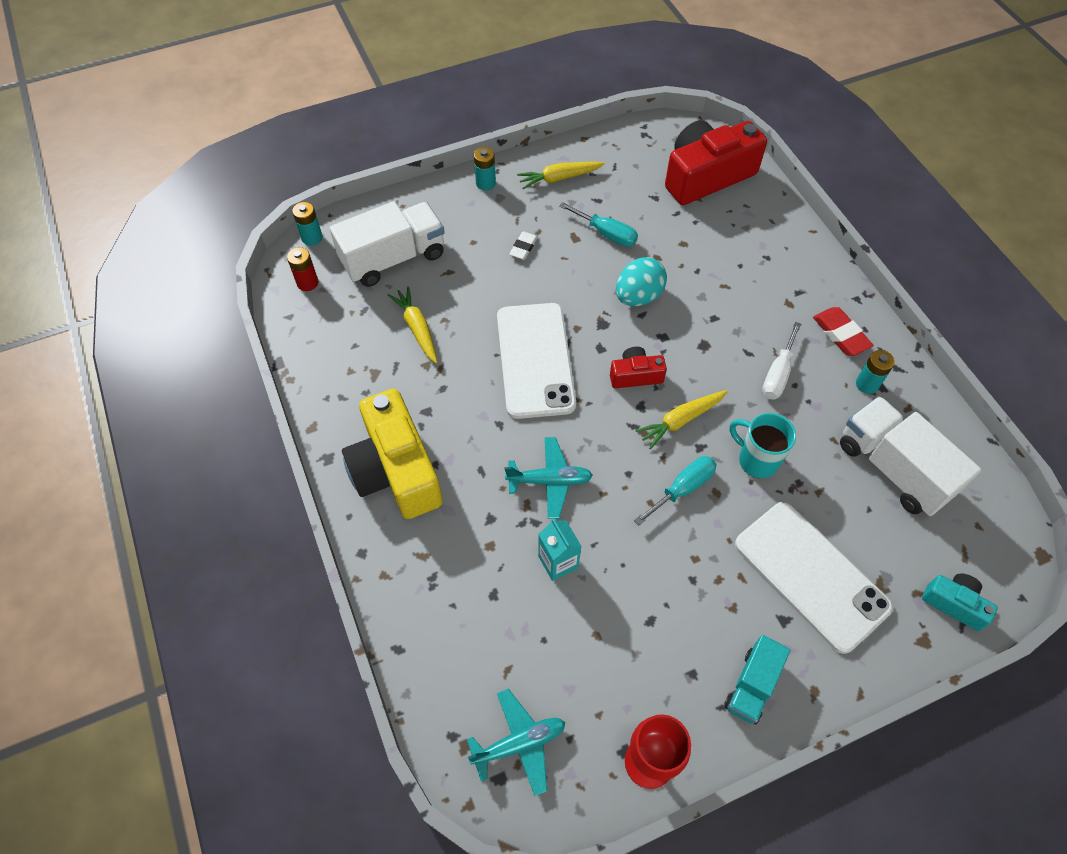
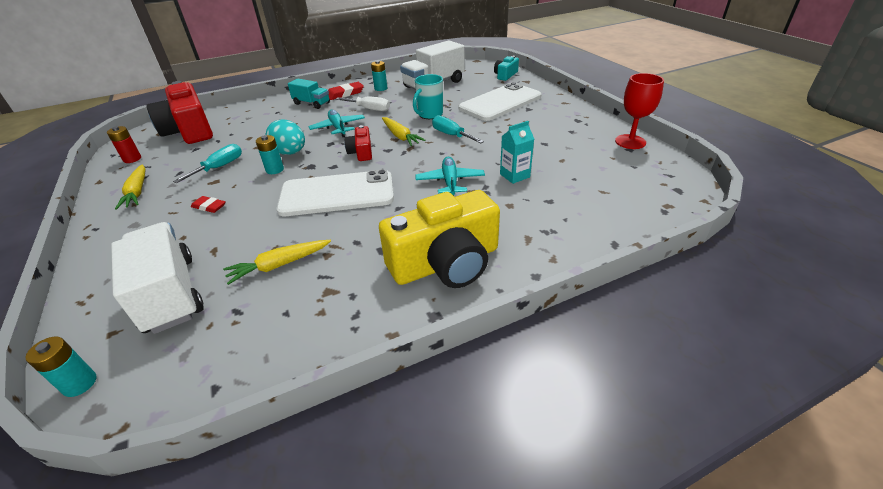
camera: 90 degrees left, 20 degrees down
red battery [287,247,318,291] -> red battery moved to [107,126,141,163]
turquoise plane [467,689,566,796] -> turquoise plane moved to [308,110,365,137]
turquoise battery [474,147,496,190] -> turquoise battery moved to [256,135,284,174]
white eraser [509,231,538,260] -> red eraser [191,196,226,213]
turquoise truck [724,635,790,724] -> turquoise truck moved to [288,79,330,109]

